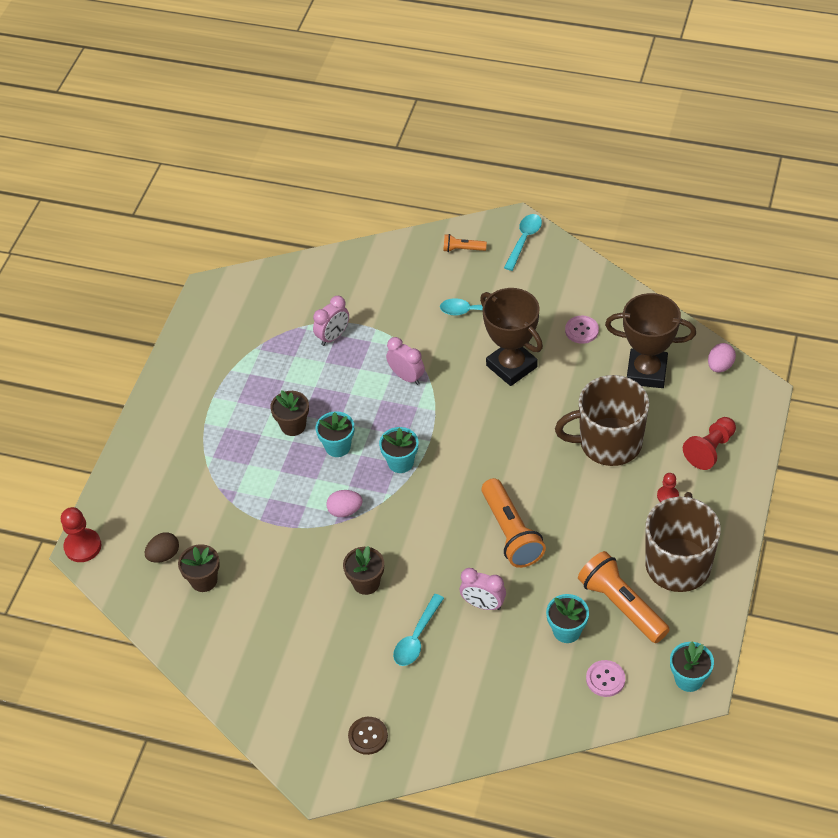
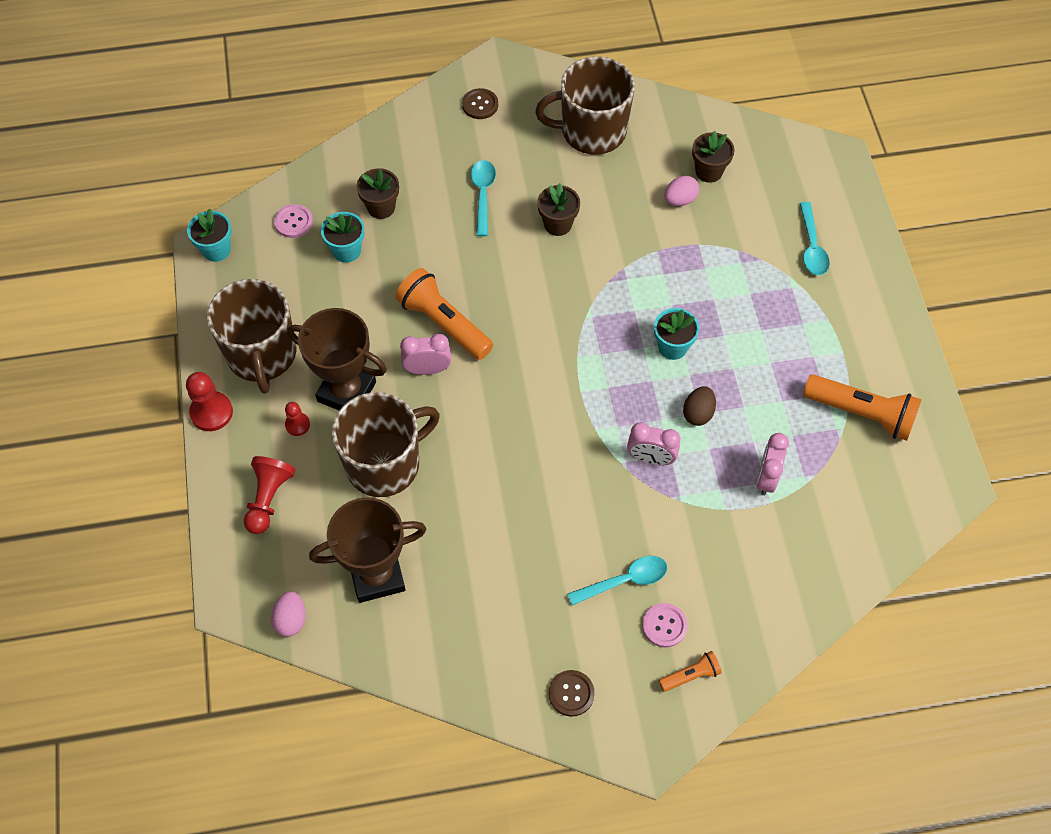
camera: 150 degrees right, 10 degrees up
red pawn [61,507,101,562] -> red pawn moved to [186,372,233,431]
brown egg [145,532,179,563] -> brown egg moved to [683,386,716,426]
brown flower pot [270,390,309,436] -> brown flower pot moved to [356,168,399,219]
pink egg [326,490,363,517] -> pink egg moved to [664,176,699,206]
turquoise flower pot [379,427,418,473] -> none
pink clock [460,568,506,610] -> pink clock moved to [400,334,451,375]
brown trophy [480,288,543,386] -> brown trophy moved to [287,308,387,410]
turquoise spoon [504,214,542,271] -> turquoise spoon moved to [799,202,830,275]
pink button [565,316,599,344] -> pink button moved to [642,603,688,648]
orange flashlight [578,551,670,643] -> orange flashlight moved to [803,374,922,441]
none -> brown mug [535,56,635,155]
none -> brown button [549,670,595,717]

